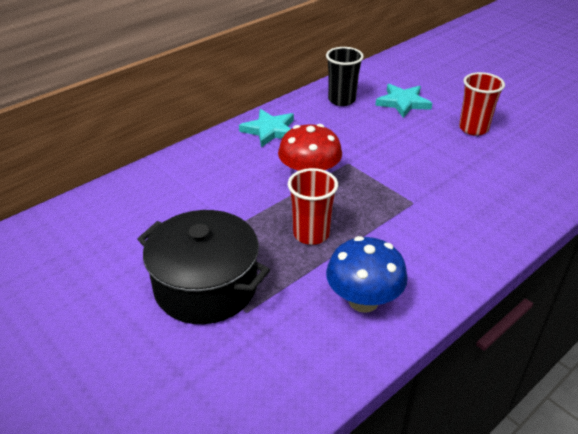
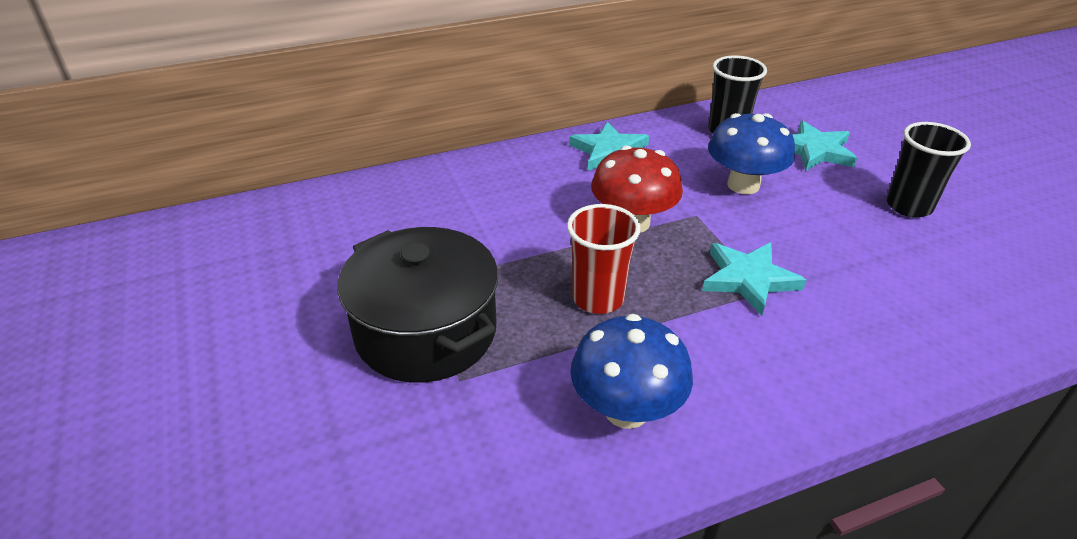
camera: 20 degrees right, 0 degrees up
red cup [459,72,505,136] -> black cup [887,122,971,218]
none -> turquoise star [702,242,806,316]
none -> blue mushroom [708,113,795,194]

